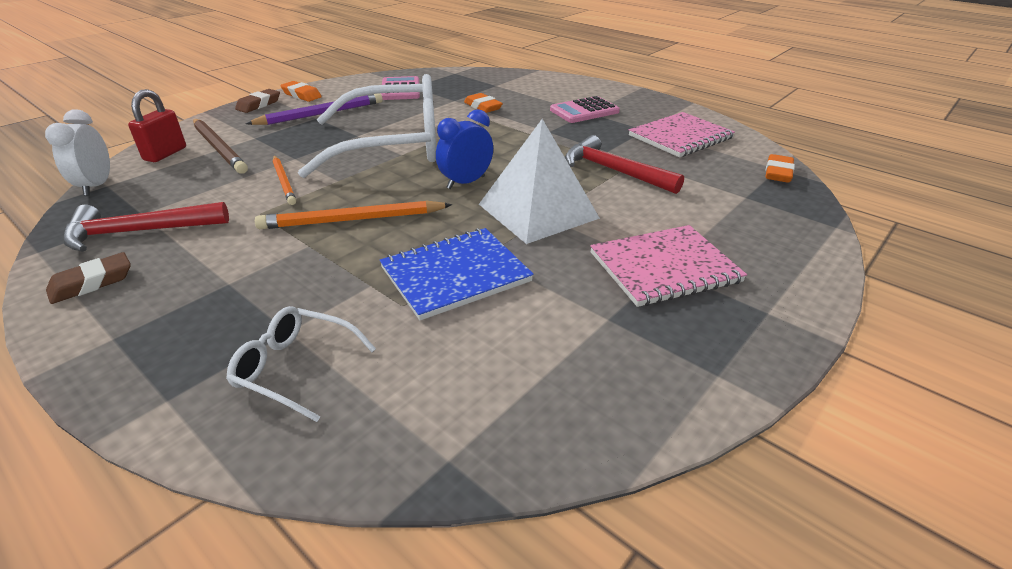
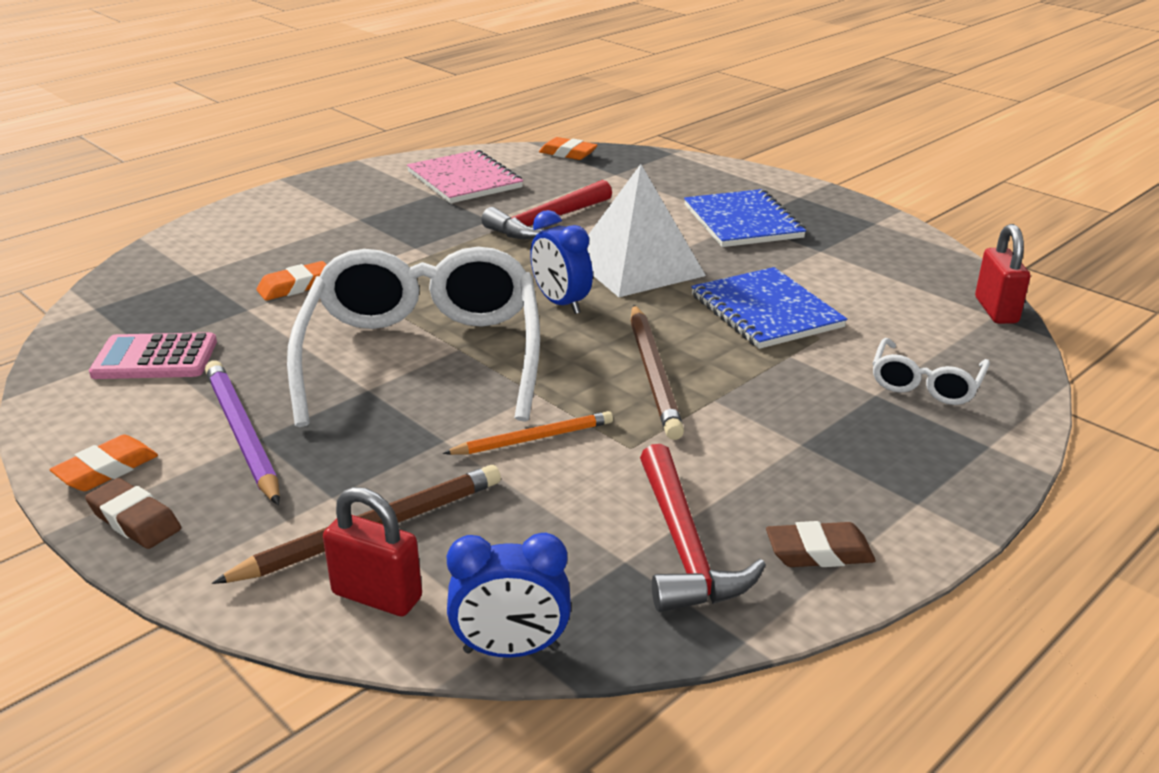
camera: 85 degrees left, 5 degrees down
white clock [45,109,110,196] -> blue clock [447,533,571,658]
brown eraser [46,252,131,304] -> brown eraser turned 60 degrees counterclockwise [766,521,876,567]
orange pencil [255,201,452,229] -> brown pencil [631,305,684,440]
pink calculator [550,96,620,123] -> none
pink notebook [590,225,747,307] -> blue notebook [684,189,806,247]
none -> red padlock [975,224,1030,324]

